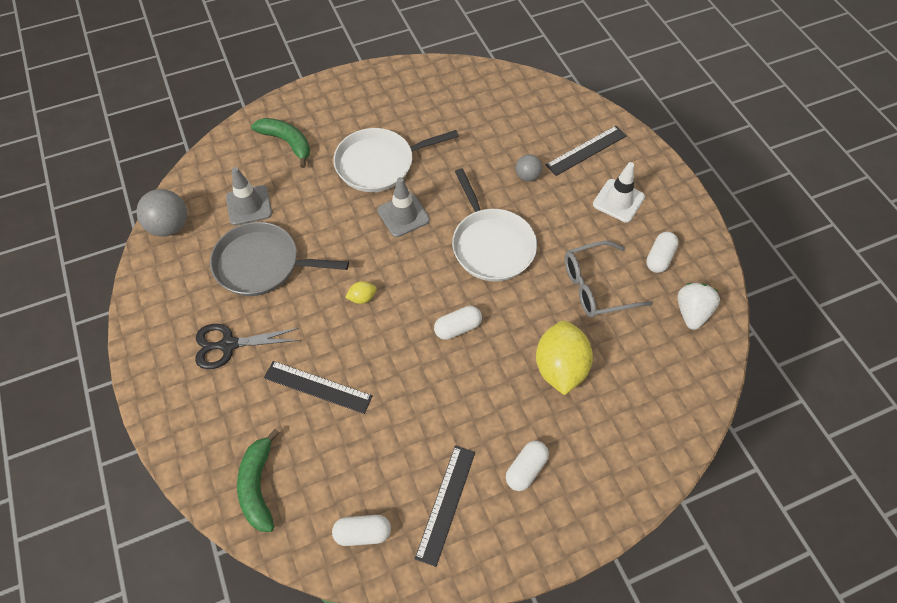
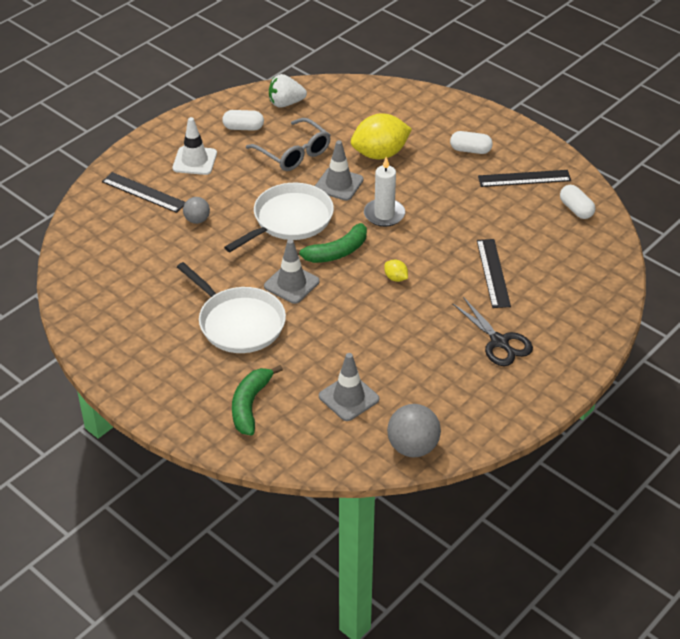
camera: 115 degrees left, 15 degrees down
grey pan [210,222,349,296] -> none
green banana [237,429,279,532] -> green banana moved to [296,223,367,263]
white capsule [434,306,482,340] -> white candle [364,157,405,227]
none -> grey traffic cone [315,140,364,201]

